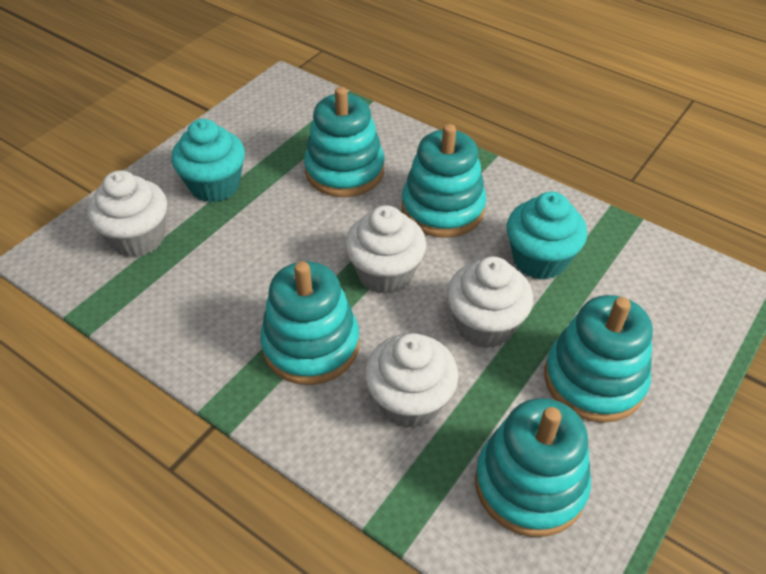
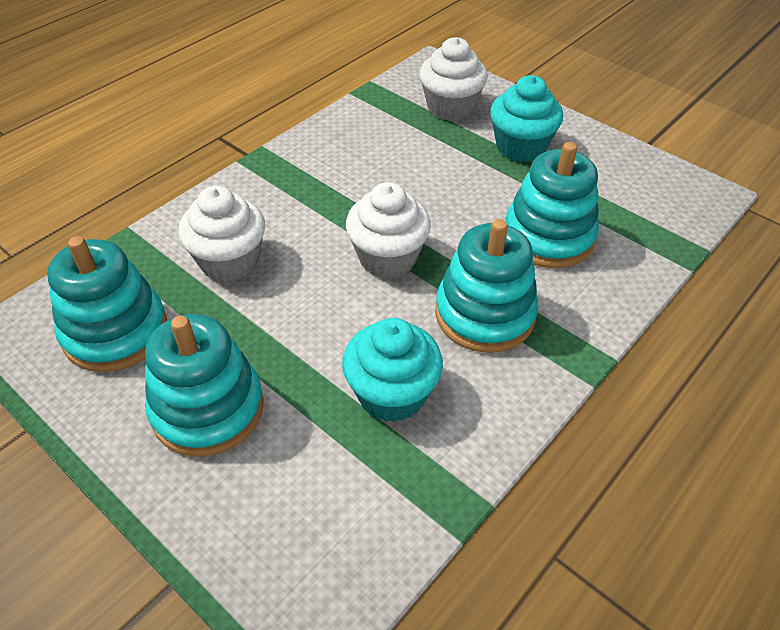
camera: 95 degrees right, 0 degrees up
turquoise stacking toy [260,261,360,385] -> none
white cupcake [447,257,533,348] -> none

